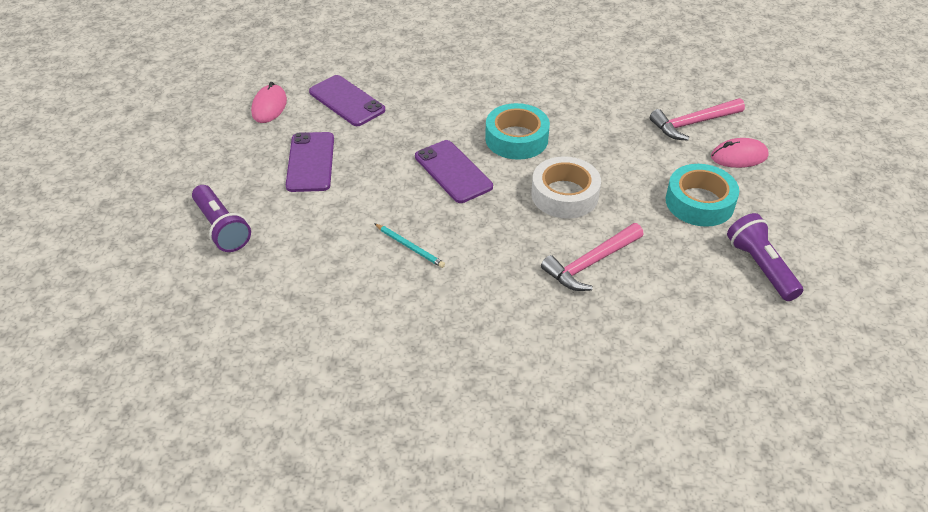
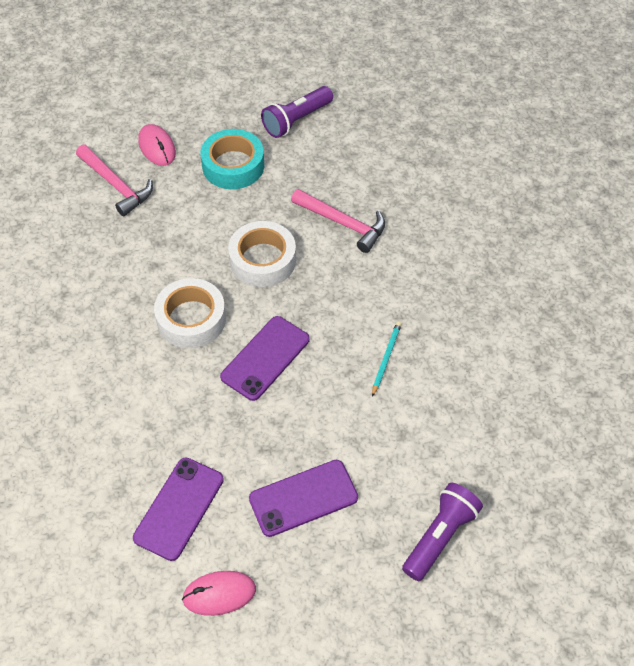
camera: 110 degrees left, 10 degrees up
turquoise tape [485,103,550,160] -> white tape [154,278,226,348]

